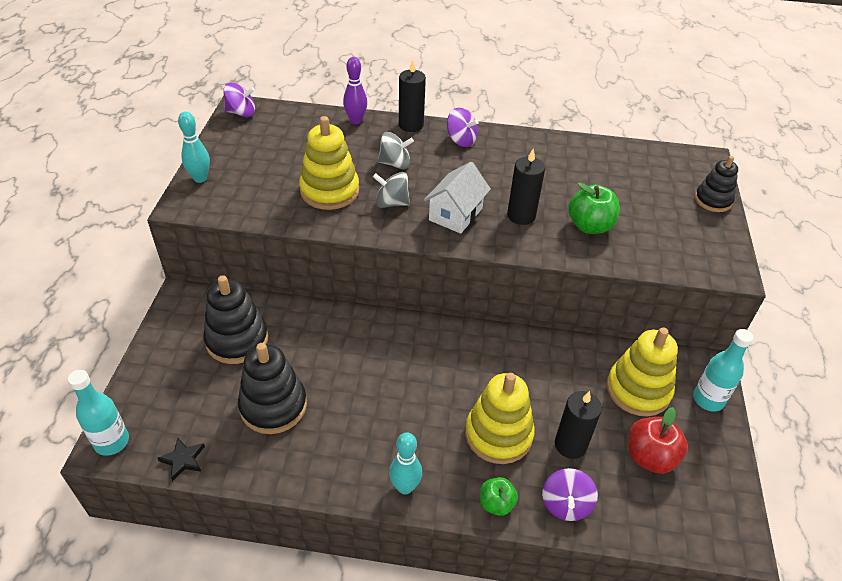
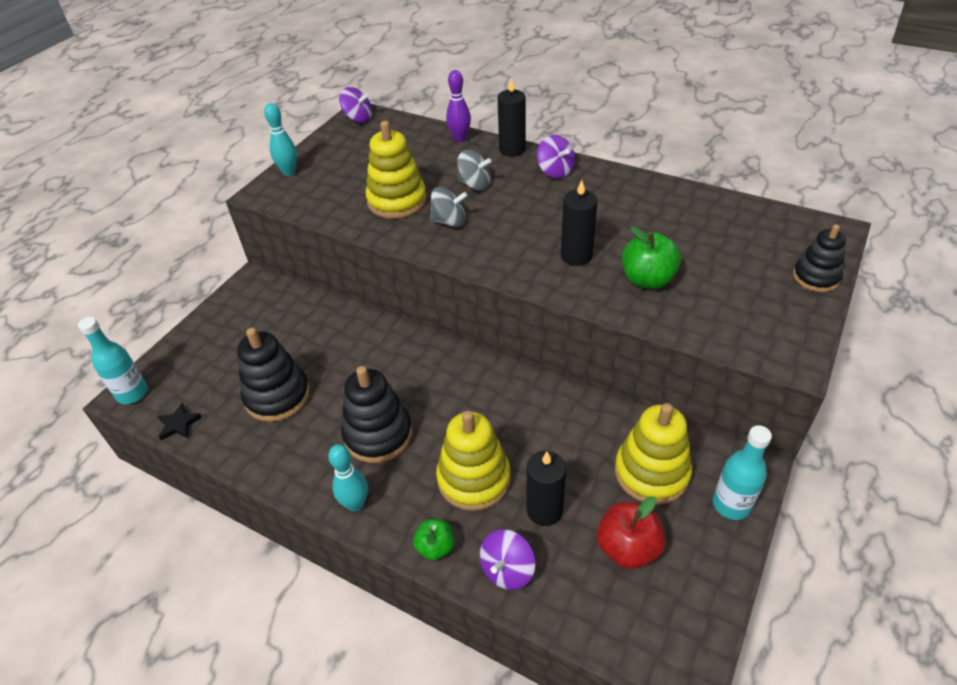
camera: 25 degrees right, 0 degrees up
black stacking toy [203,275,268,364] -> black stacking toy moved to [341,366,413,463]
grey spinning top [373,172,410,208] -> grey spinning top turned 150 degrees clockwise [430,187,468,227]
white house [424,162,491,234] -> none

